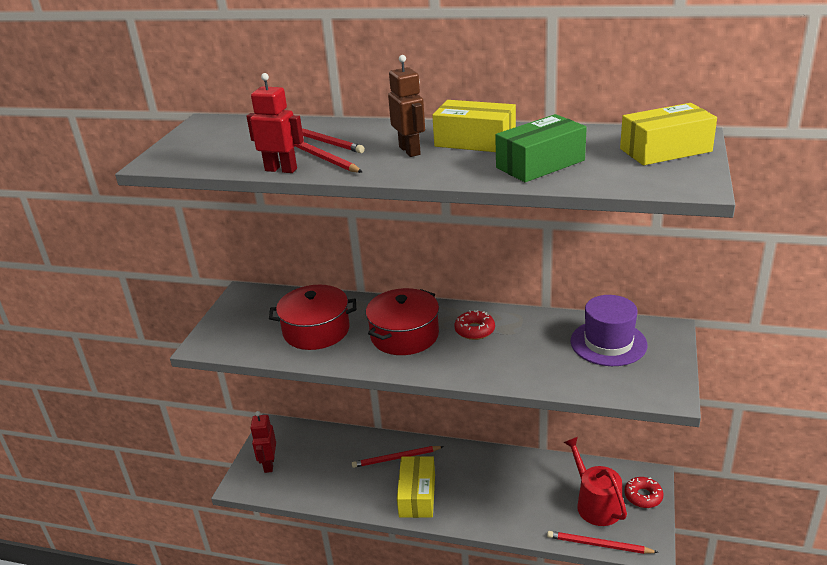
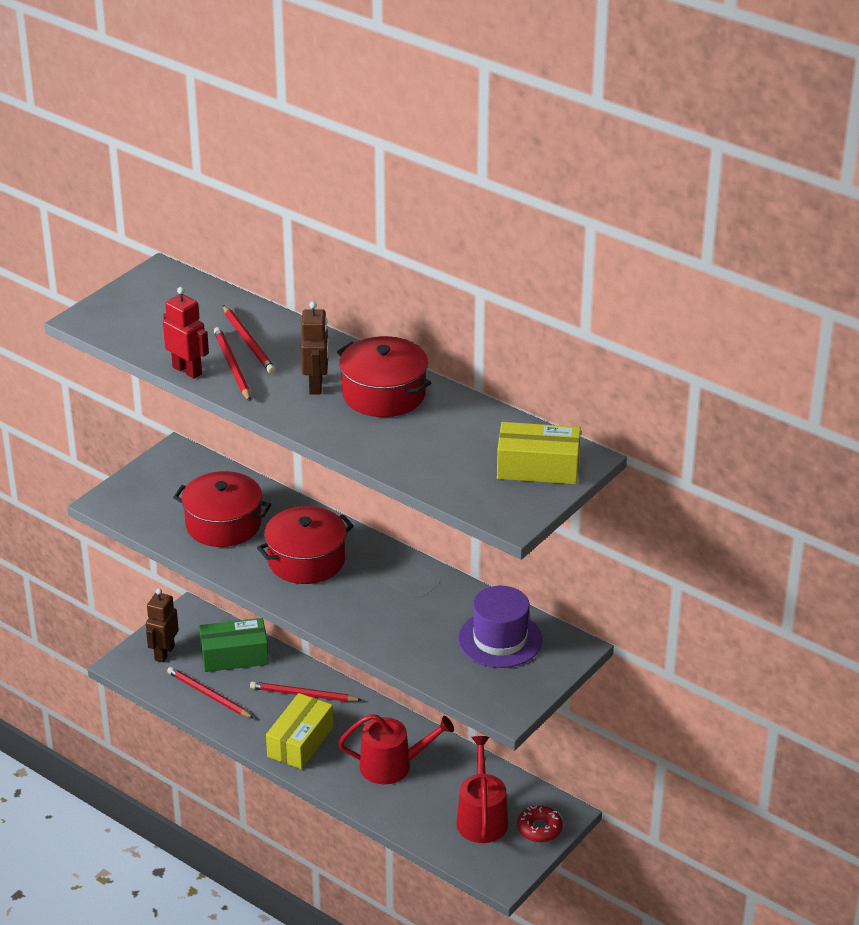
camera: 20 degrees right, 5 degrees up
red robot [250,411,276,473] -> brown robot [146,588,179,663]
yellow box [432,100,516,152] -> red pot [337,336,431,417]
red donut [454,310,495,340] -> none
green box [495,114,587,182] -> green box moved to [199,618,269,672]
red pencil [547,531,658,554] -> red pencil moved to [167,667,254,719]
none -> red watering can [338,714,454,785]

